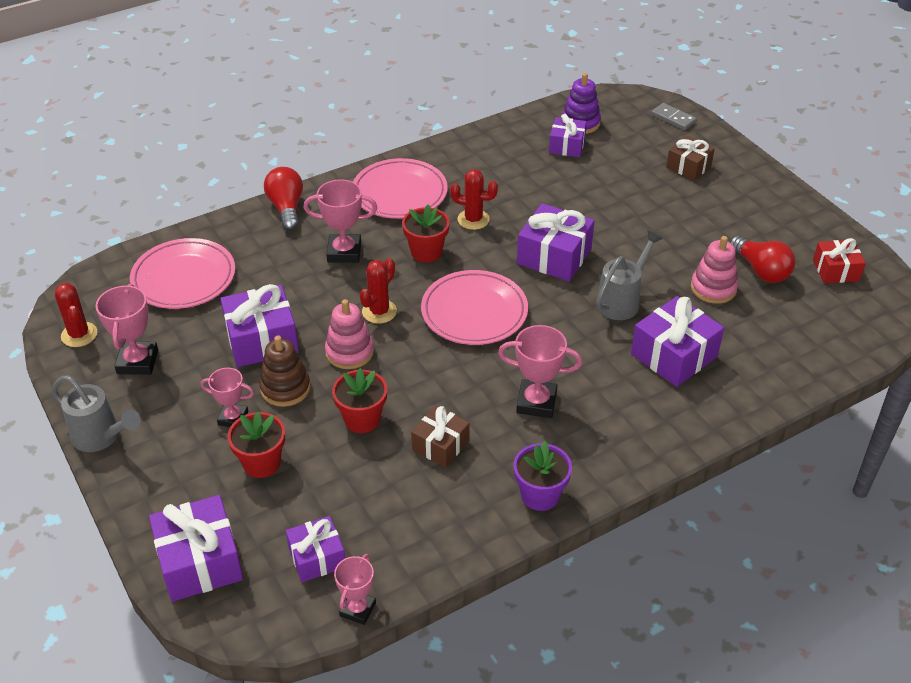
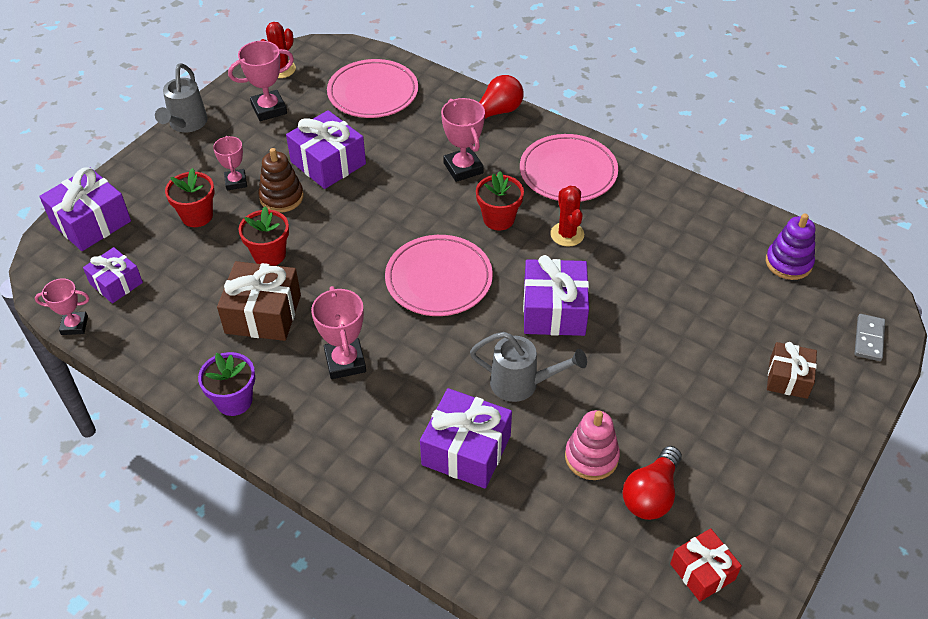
camera: 65 degrees right, 5 degrees up
pink stacking toy [325,299,374,369] -> none
red cactus [360,258,397,324] -> none
brown gift [411,405,470,468] -> brown gift [217,261,301,341], size x1.59
purple gift [549,114,587,157] -> none

